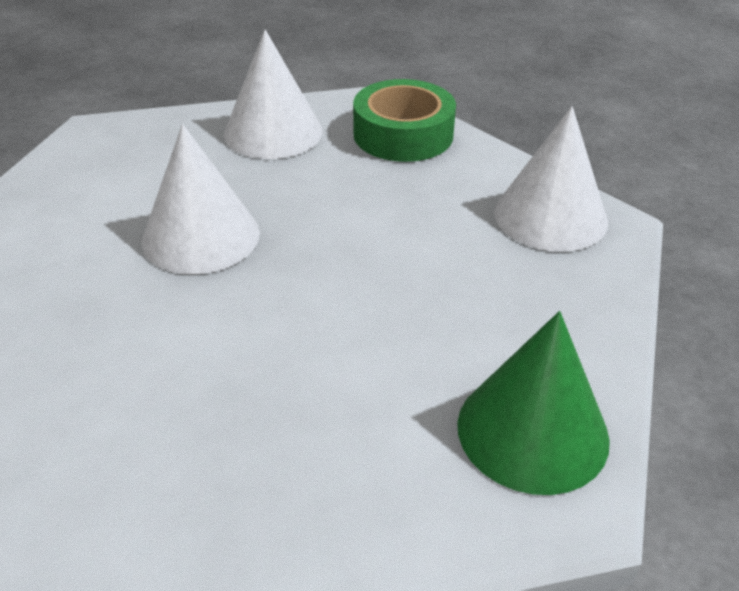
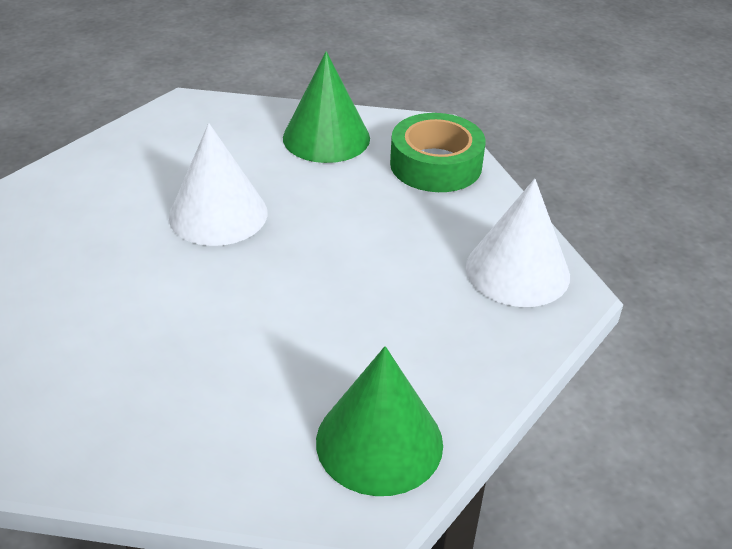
camera: 20 degrees right, 0 degrees up
white cone [224,30,322,159] -> green cone [283,51,370,163]

